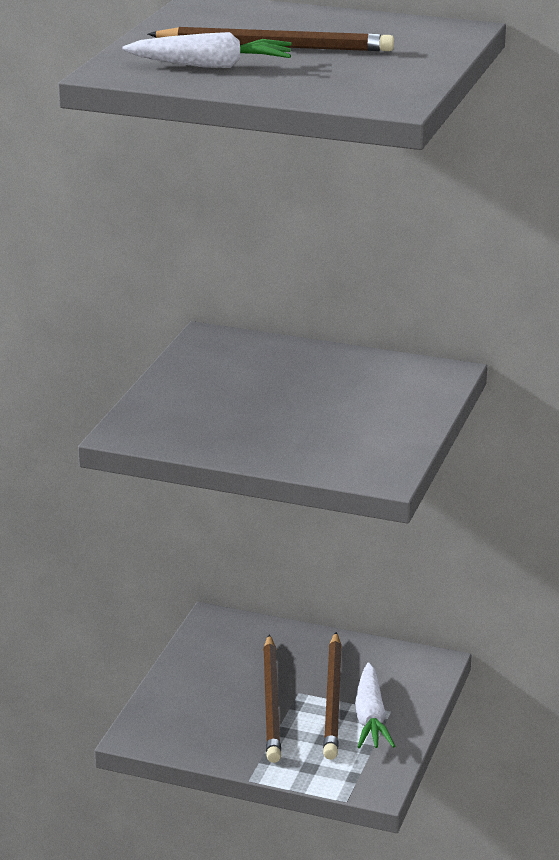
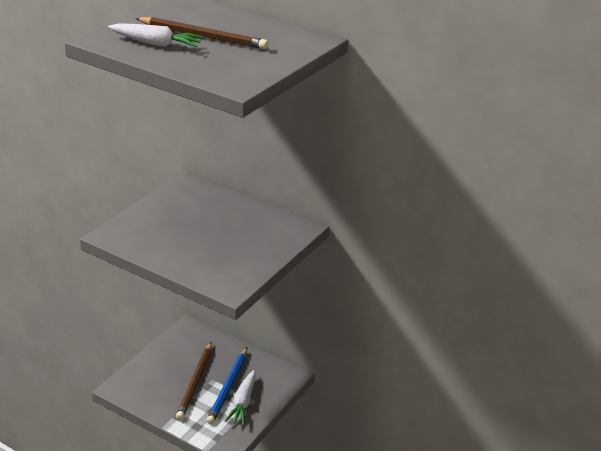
camera: 10 degrees right, 5 degrees up
brown pencil [323,632,342,760] -> blue pencil [206,348,247,424]

